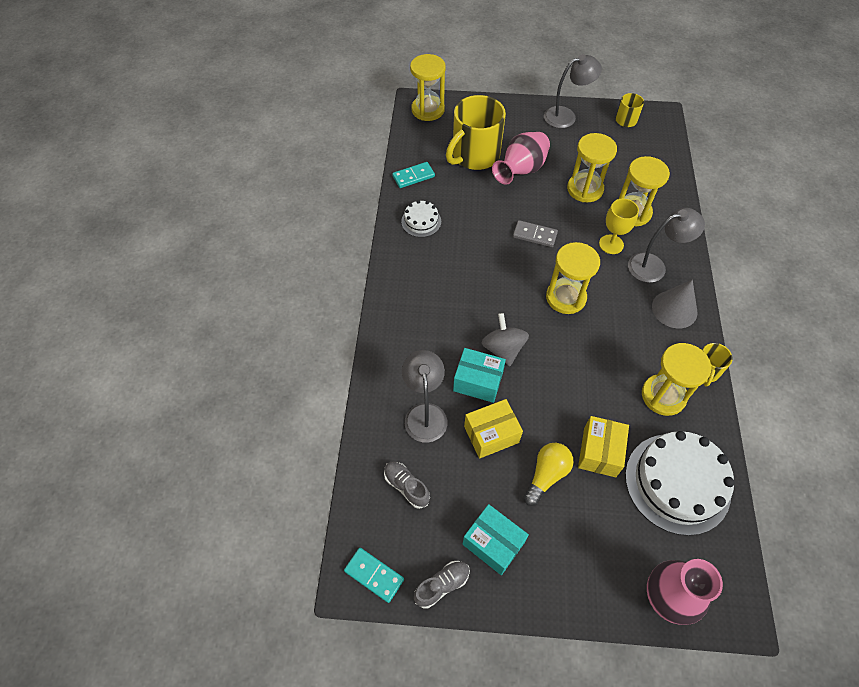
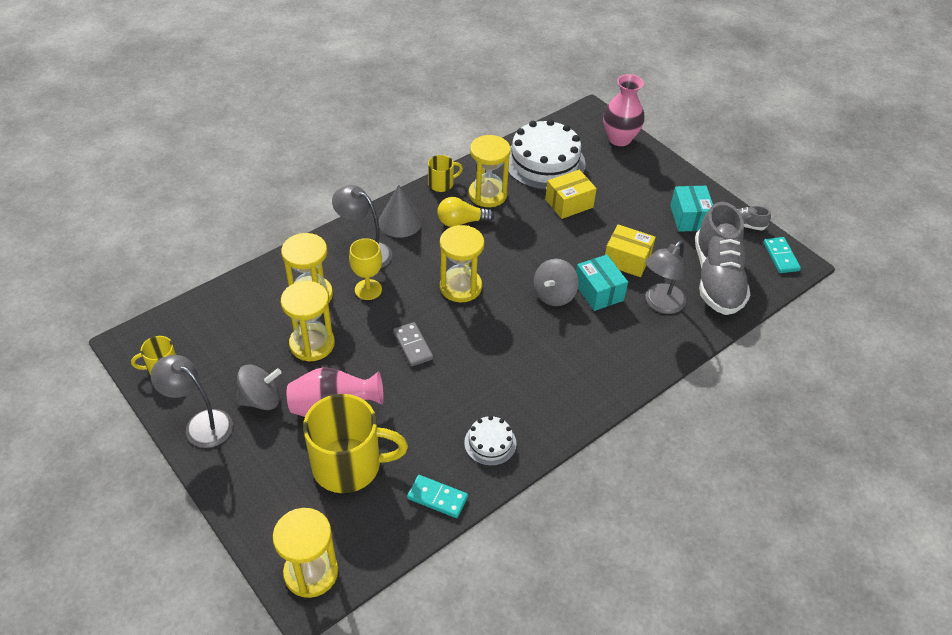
camera: 135 degrees left, 10 degrees down
grey shoe [384,462,430,509] -> grey shoe [695,202,750,315], size x2.28
yellow light bulb [524,443,573,506] -> yellow light bulb moved to [437,197,495,227]
none -> grey spinning top [237,364,282,410]

